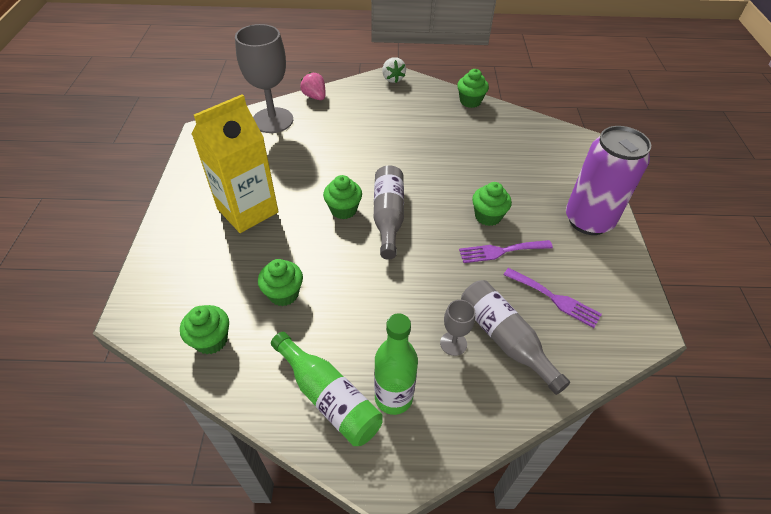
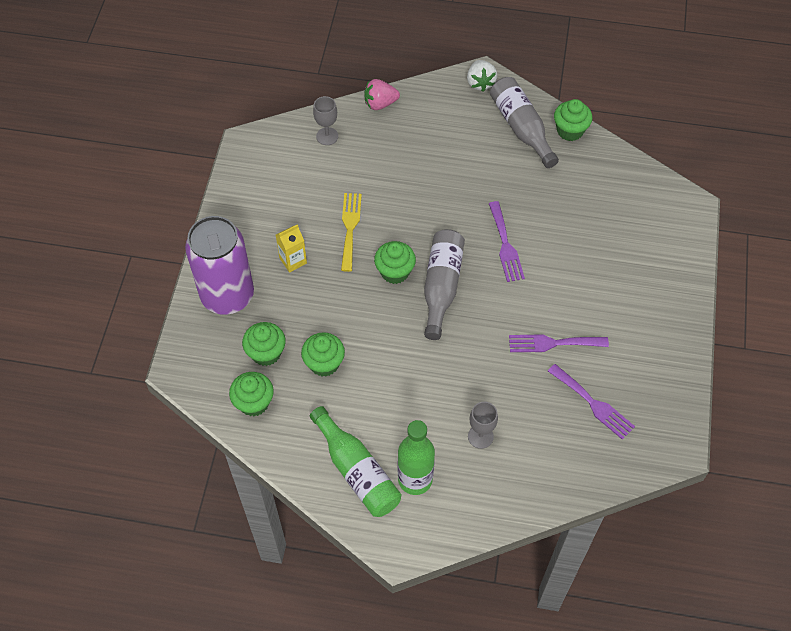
camera: 10 degrees right, 10 degrees up
yellow carton [192,94,278,233] -> yellow carton [276,224,307,273], size x0.43
grey goblet [235,24,293,133] -> grey goblet [313,96,338,145], size x0.46
pink strawberry [300,72,325,100] -> pink strawberry turned 75 degrees counterclockwise [364,79,400,110]
grey bottle [461,280,570,395] -> grey bottle moved to [490,77,559,168]
green cupcake [472,182,512,226] -> green cupcake moved to [242,322,286,366]
purple can [566,126,651,235] -> purple can moved to [185,216,254,315]
none -> yellow fork [341,193,362,272]
none -> purple fork [489,201,525,282]

